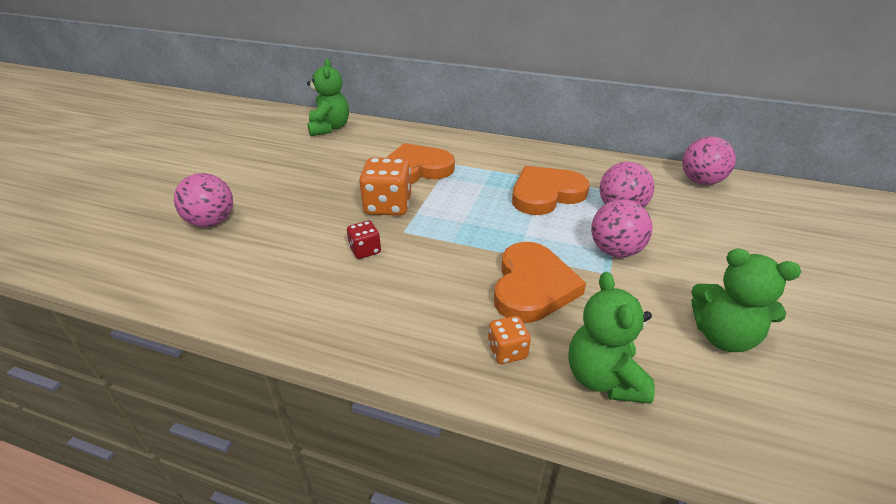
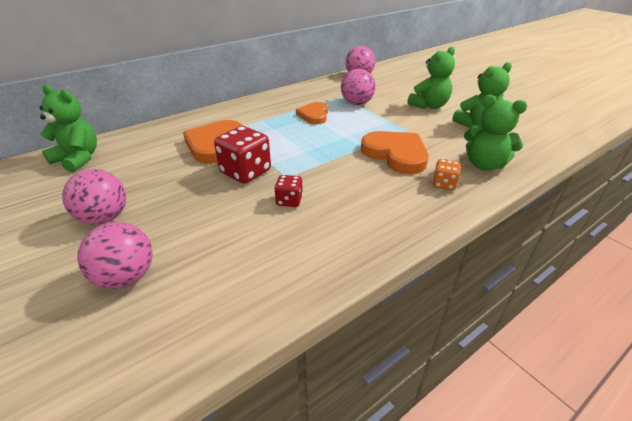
camera: 55 degrees left, 0 degrees up
orange dice [359,158,411,216] -> red dice [214,126,271,184]
orange heart [512,166,590,215] -> orange heart [296,102,328,124], size x0.63
pink ball [591,199,653,258] -> pink ball moved to [62,169,126,225]
none -> green teddy bear [407,47,455,109]

